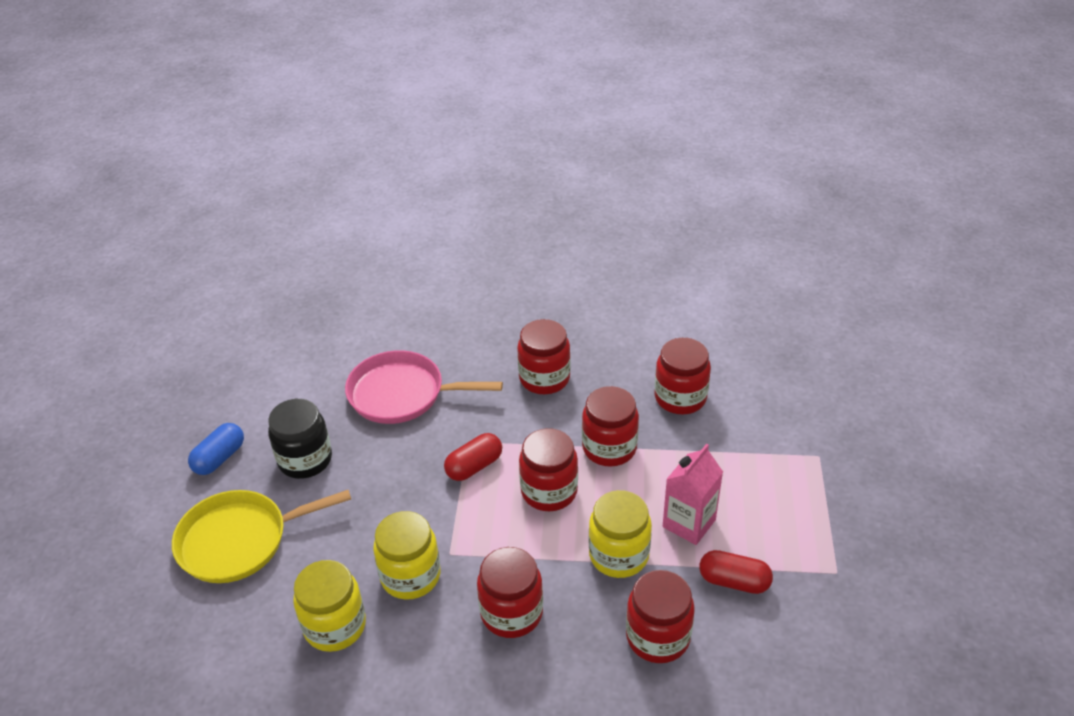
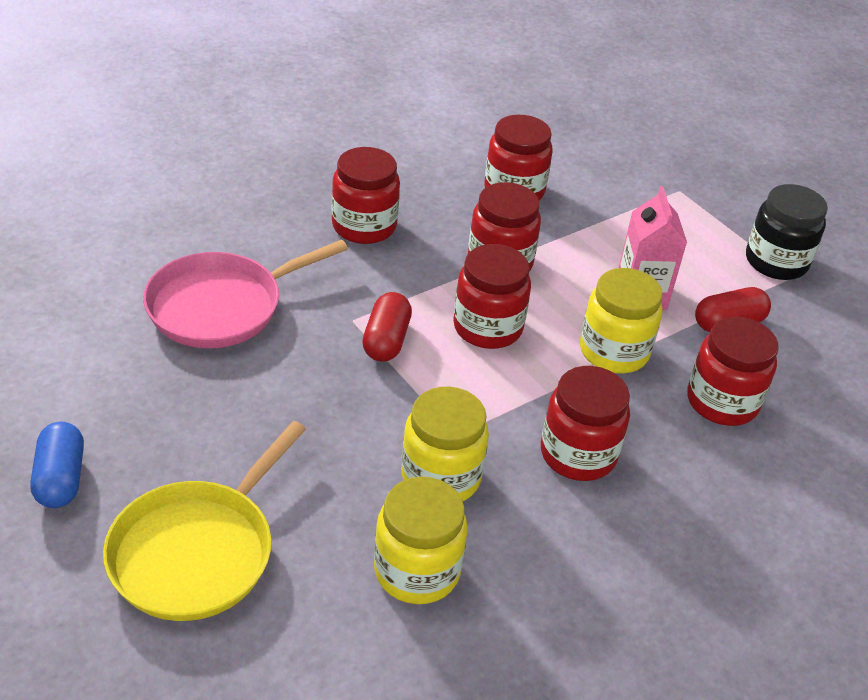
camera: 45 degrees left, 0 degrees up
black jar [268,399,332,479] -> black jar moved to [746,184,828,280]

